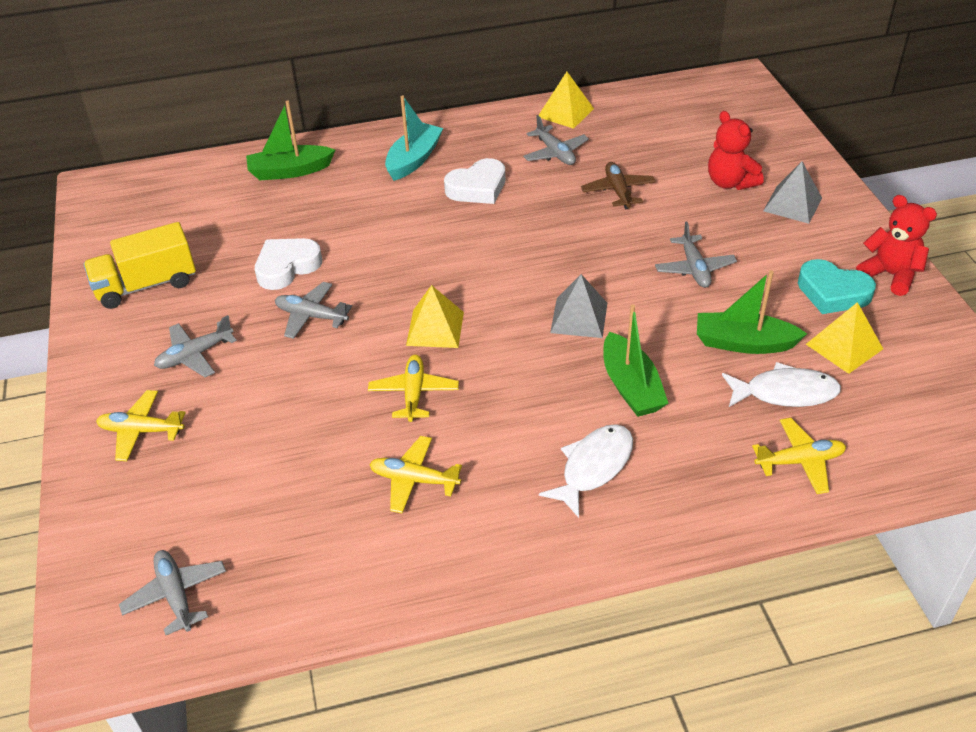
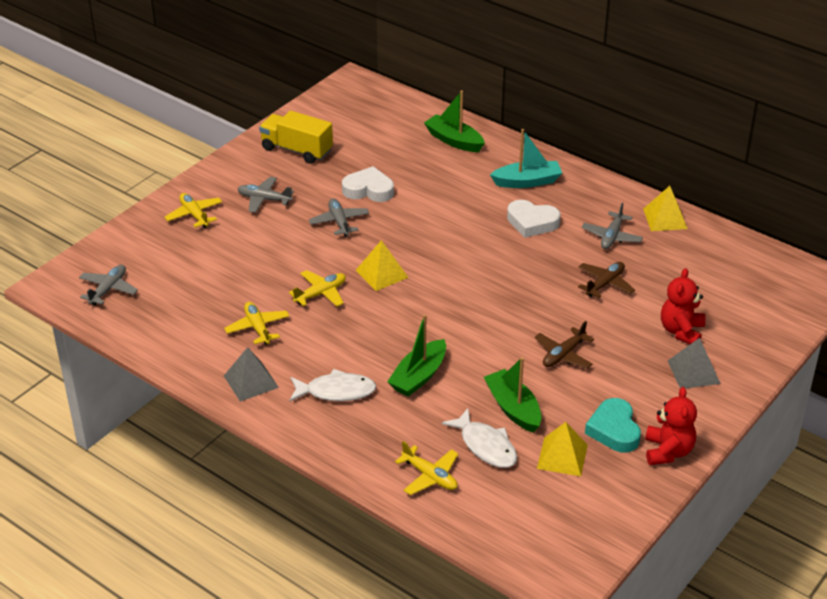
camera: 50 degrees right, 5 degrees down
grey pyramid [550,274,607,338] -> grey pyramid moved to [224,347,279,402]
grey plane [655,221,737,288] -> brown plane [535,321,594,369]

